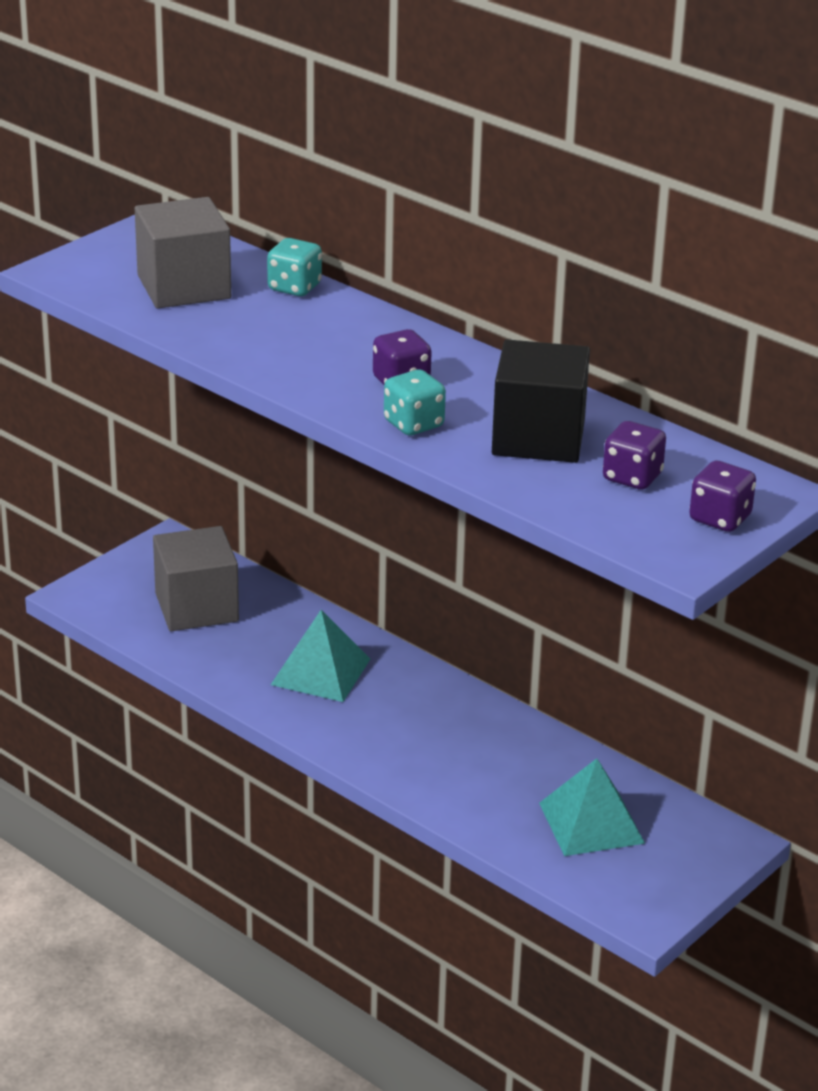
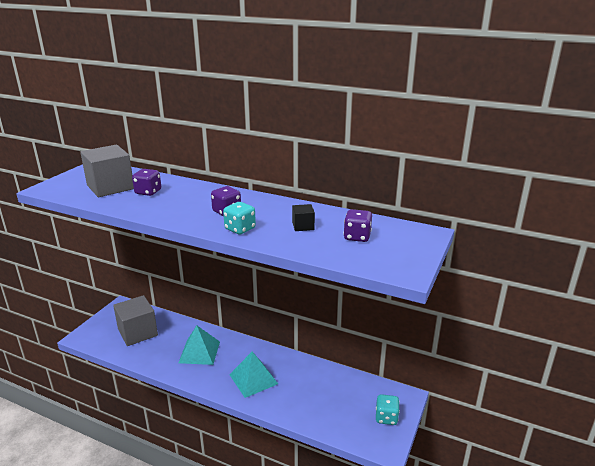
camera: 15 degrees left, 5 degrees down
turquoise dice [267,238,322,296] -> turquoise dice moved to [376,394,400,425]
black cube [492,340,590,463] -> black cube [292,204,315,231], size x0.46
turquoise pyramid [539,758,645,856] -> turquoise pyramid moved to [229,352,278,398]
purple dice [689,461,756,532] -> purple dice moved to [132,169,161,196]

